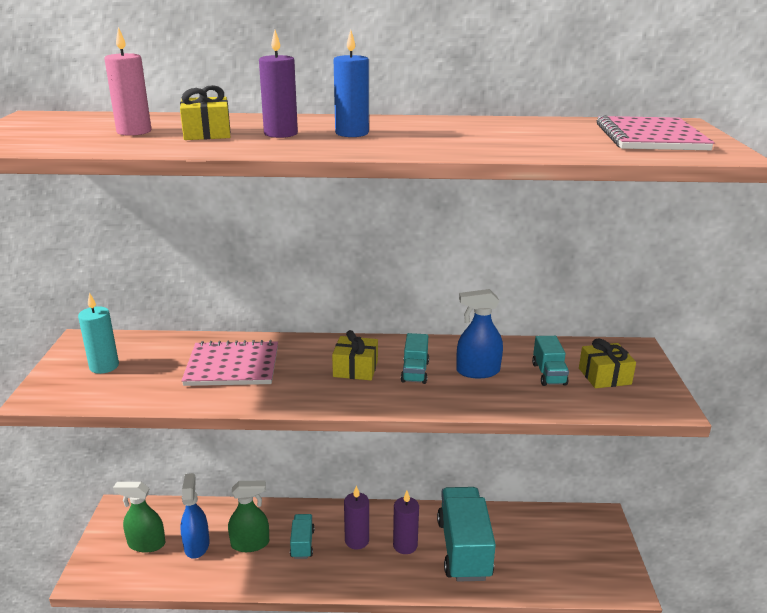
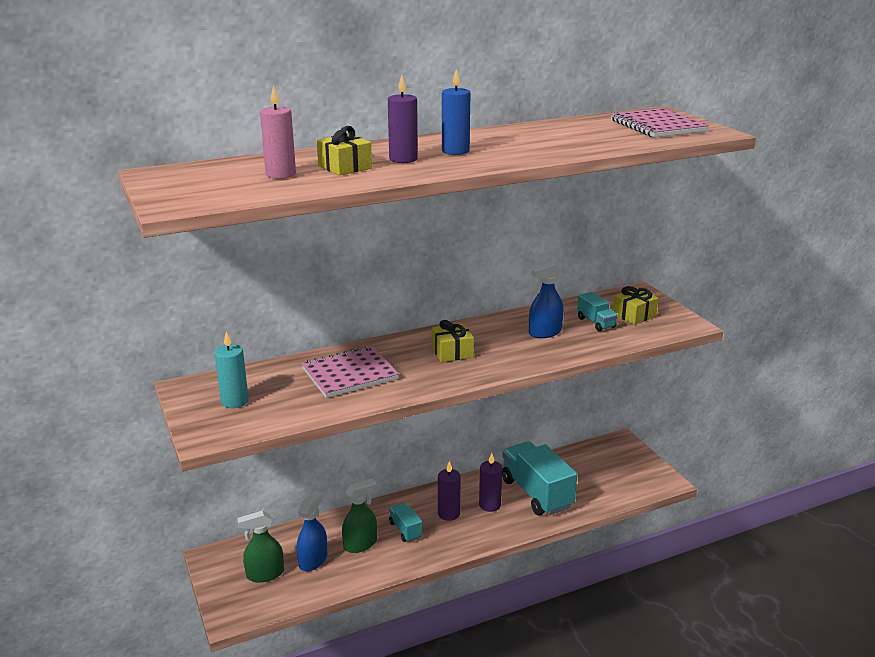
camera: 25 degrees left, 0 degrees up
blue spray bottle [180,473,209,559] -> blue spray bottle turned 60 degrees clockwise [297,490,327,571]
turquoise truck [401,333,429,384] -> none

